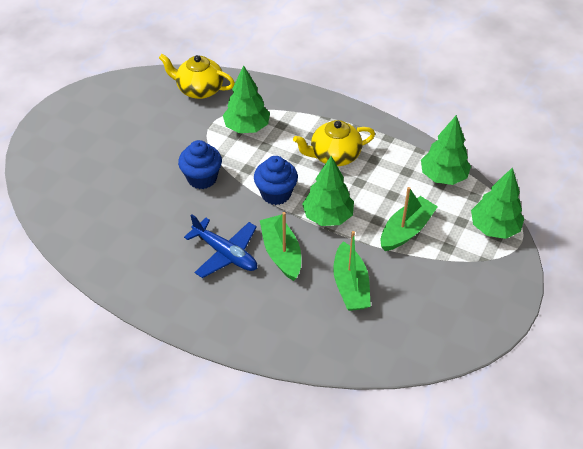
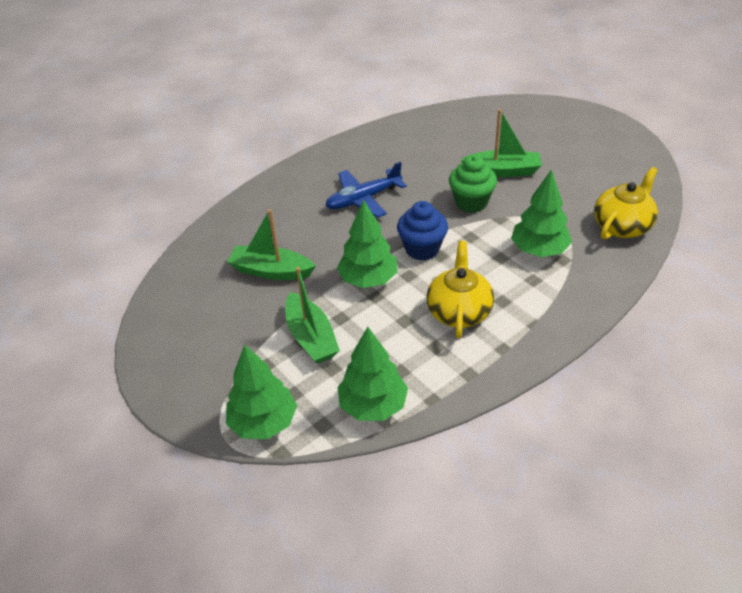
camera: 115 degrees right, 5 degrees down
blue cupcake [178,140,222,189] -> green cupcake [449,155,497,213]
green boat [260,212,301,281] -> green boat moved to [461,109,542,177]

